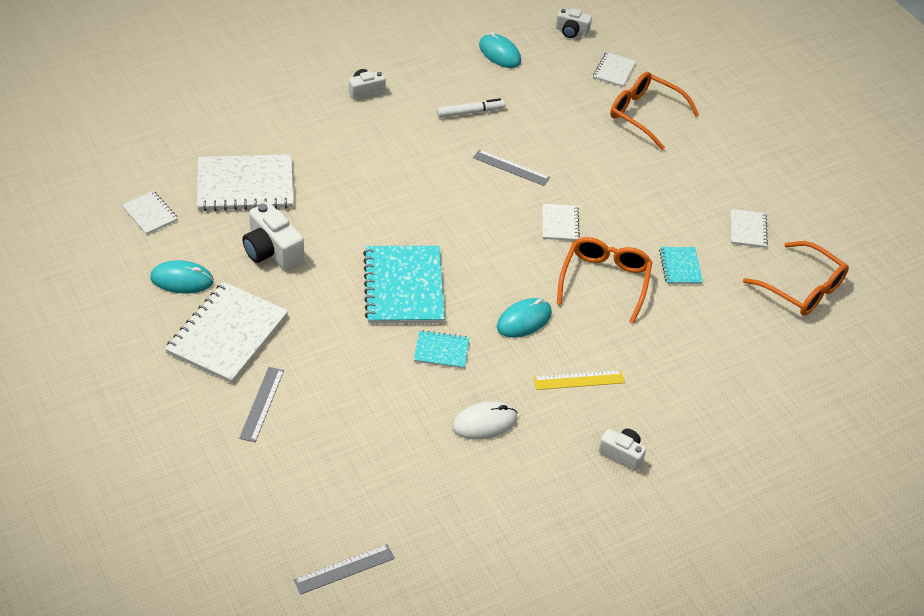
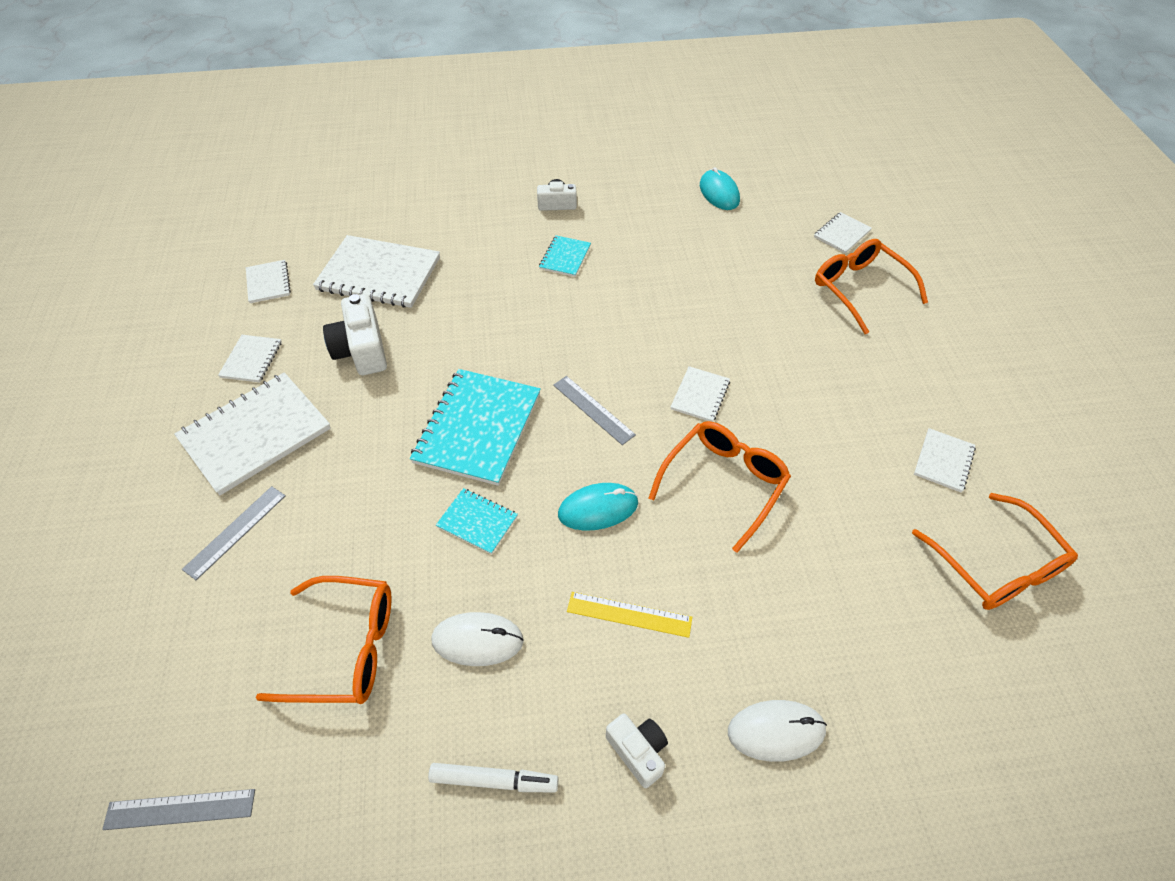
camera: 25 degrees right, 5 degrees up
turquoise mouse [150,260,214,294] -> white notebook [218,335,282,383]
white marker [437,98,505,118] -> white marker moved to [428,763,559,793]
grey ruler [473,149,550,186] -> grey ruler moved to [553,376,636,445]
white camera [556,8,592,38] -> none
turquoise notebook [659,247,703,284] -> turquoise notebook moved to [539,235,591,277]
none -> orange glasses [256,576,392,704]
none -> white mouse [728,700,827,762]

